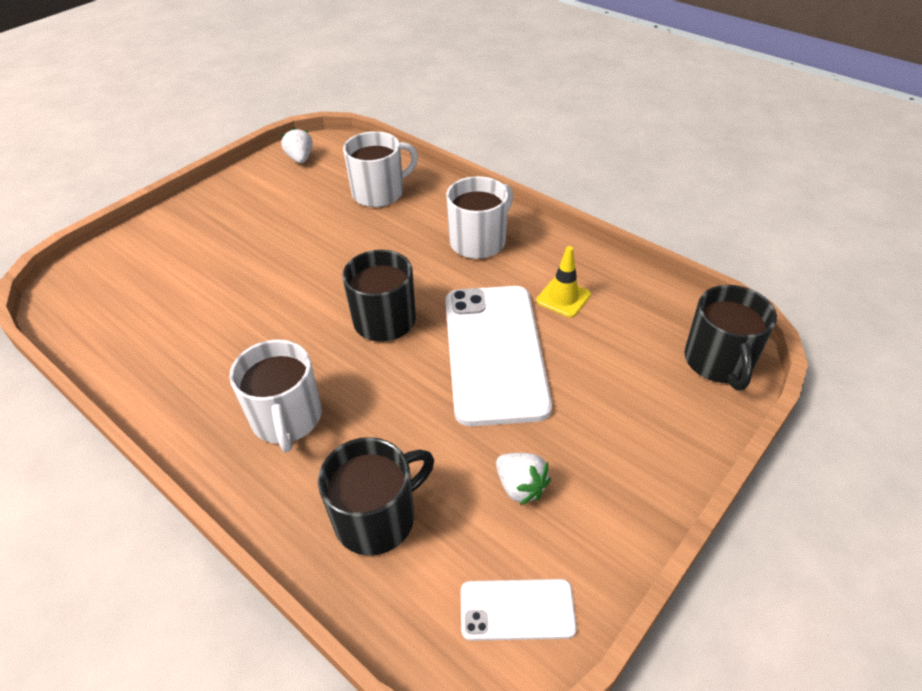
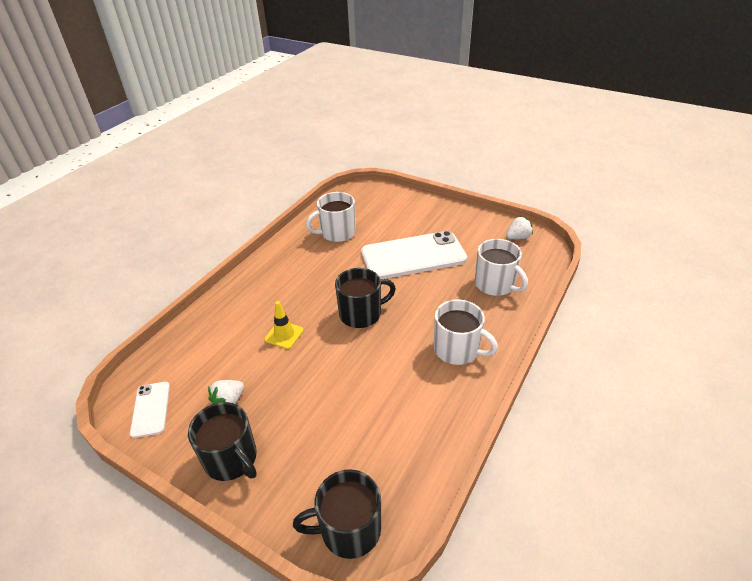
camera: 80 degrees right, 5 degrees down
white mug [229,339,322,452] -> white mug moved to [306,192,356,242]
black mug [318,437,434,556] -> black mug moved to [188,402,257,481]
white phone [445,286,552,426] -> white phone moved to [361,231,467,279]
yellow traffic cone [536,246,591,318] -> yellow traffic cone moved to [265,301,304,349]

